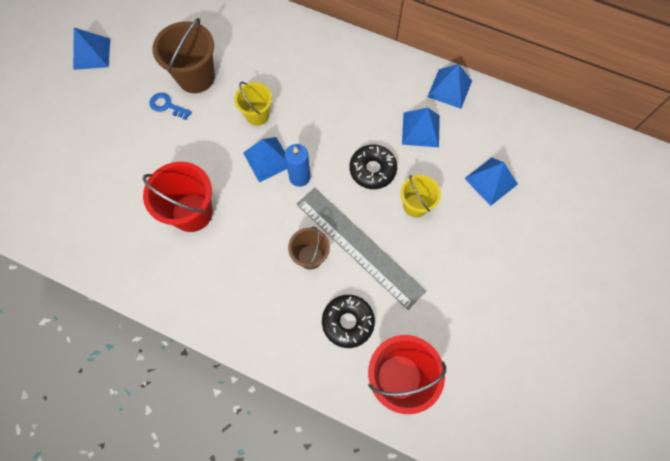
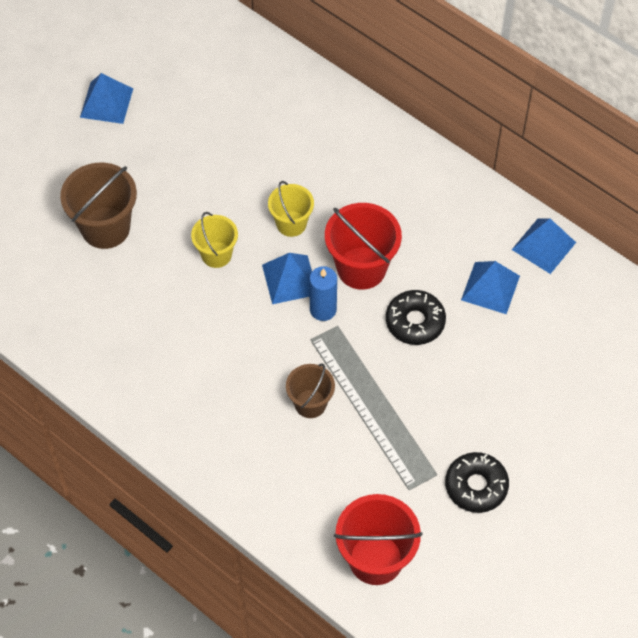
camera: 15 degrees right, 10 degrees down
red bucket [143,162,213,232] -> red bucket moved to [325,203,402,290]
blue key [150,93,192,120] -> none
brown bucket [152,18,215,93] -> brown bucket moved to [60,163,137,249]
black donut [322,295,375,348] -> black donut moved to [445,452,509,513]
yellow bucket [400,175,441,218] -> yellow bucket moved to [191,212,238,268]
blue pyramid [464,158,518,206] -> none

